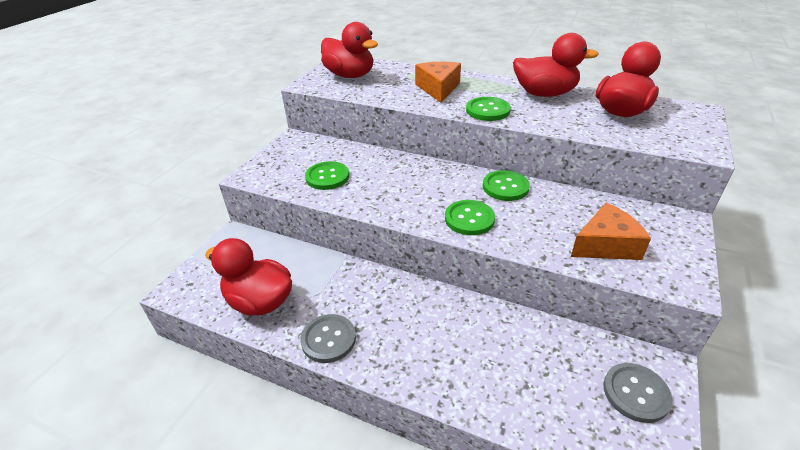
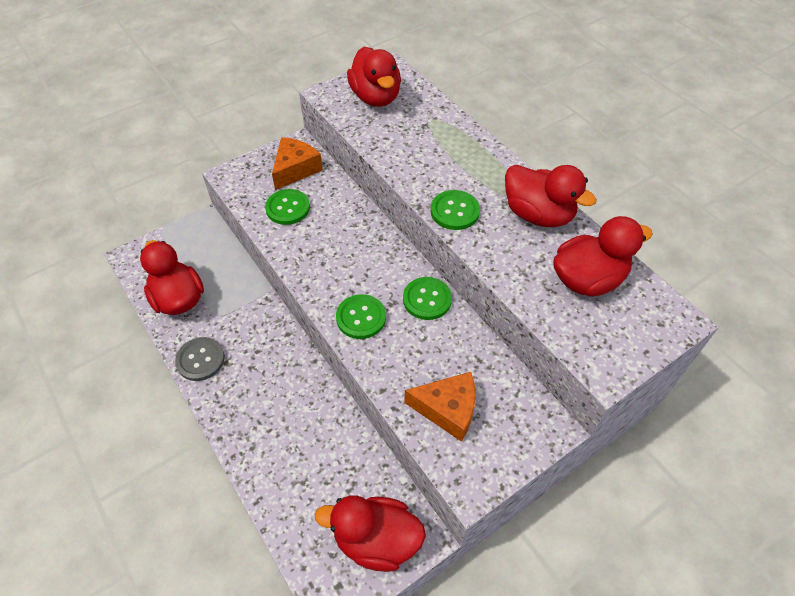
camera: 30 degrees right, 15 degrees up
orange cheese [415,62,461,103] -> orange cheese moved to [272,137,323,190]
grey button [603,363,672,423] -> red duck [315,495,426,572]

